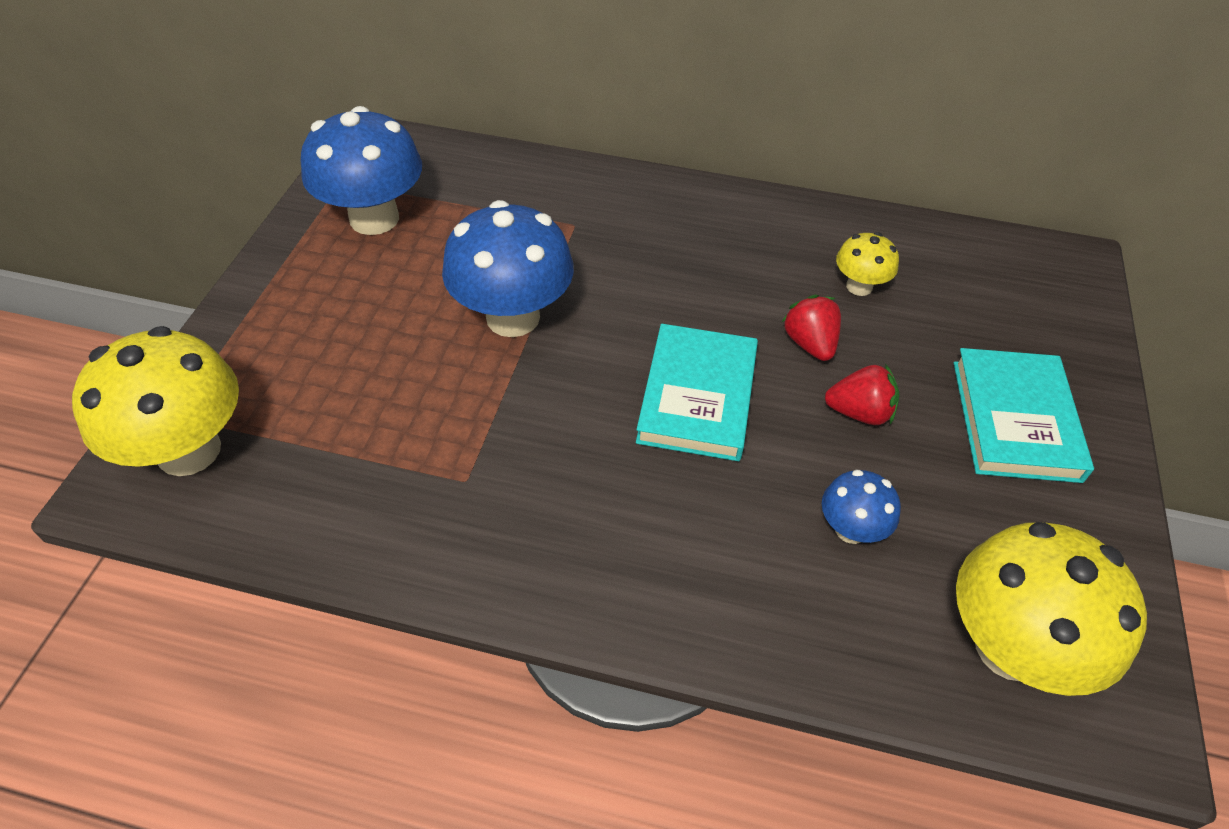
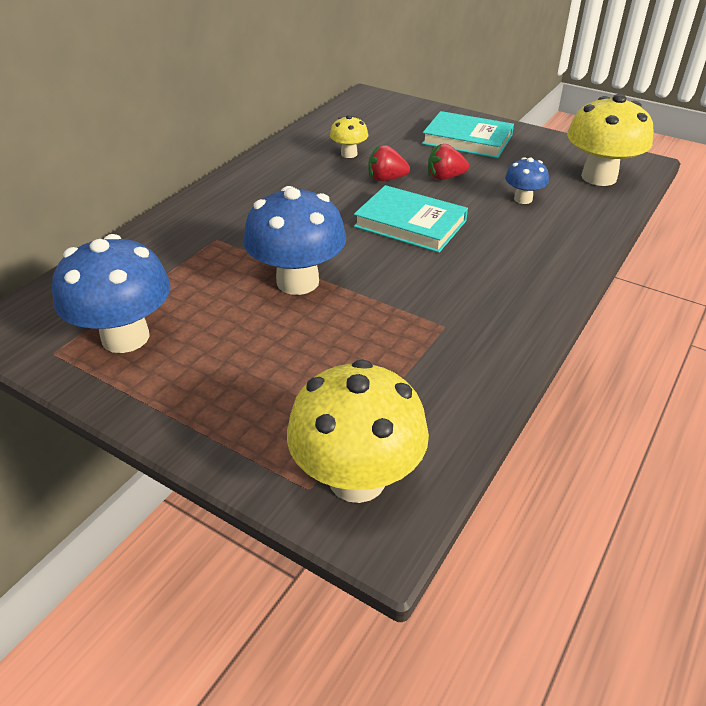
camera: 70 degrees left, 10 degrees down
red strawberry [825,364,900,425] -> red strawberry turned 120 degrees counterclockwise [428,144,469,180]

